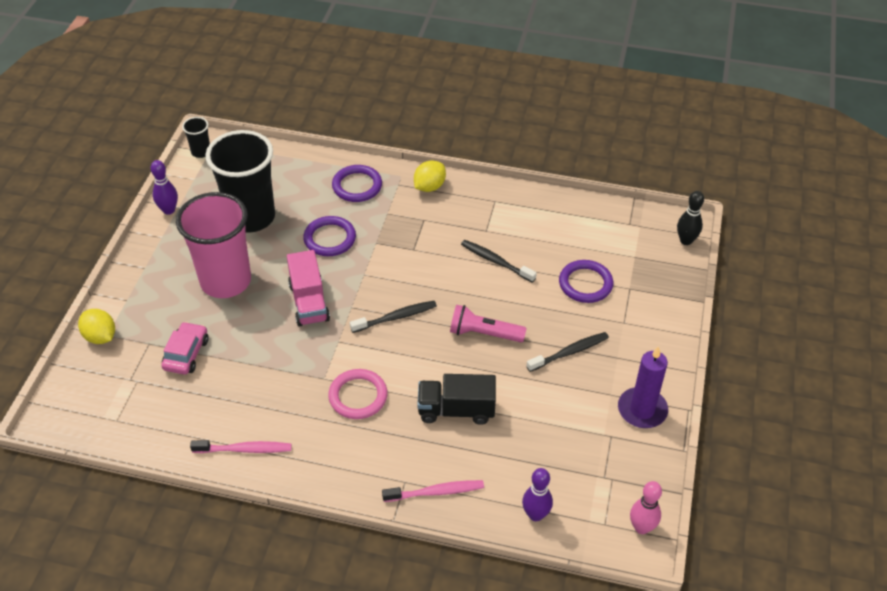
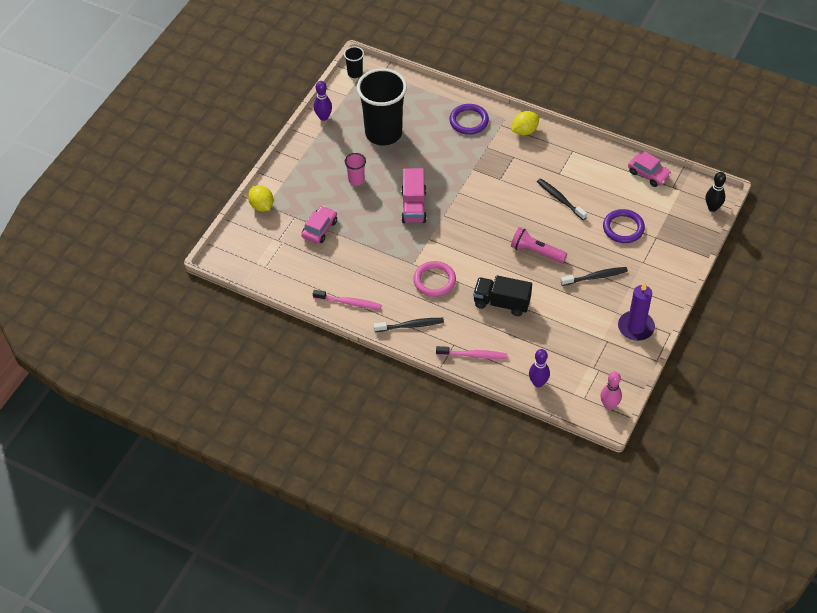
camera: 15 degrees right, 5 degrees up
pink cup [176,192,251,298] -> pink cup [345,153,366,186], size x0.43
purple ring [303,216,356,256] -> none
black toothbrush [350,301,437,333] -> black toothbrush moved to [373,318,444,332]
none -> pink car [628,151,672,187]

